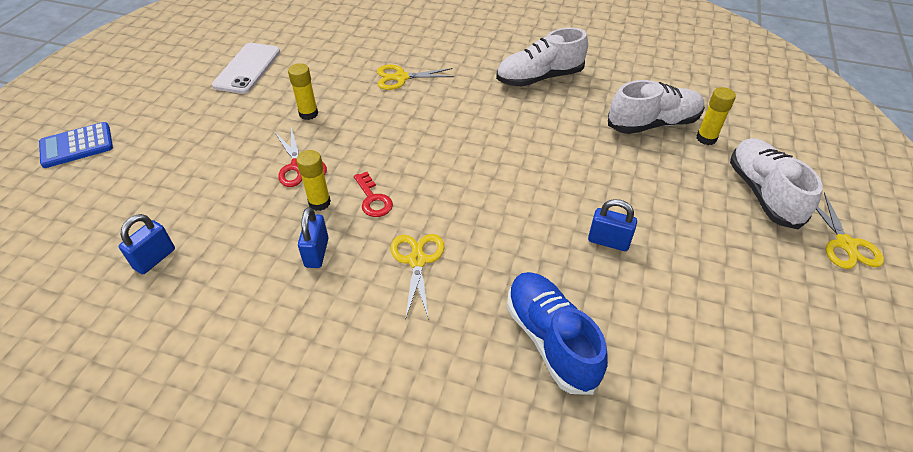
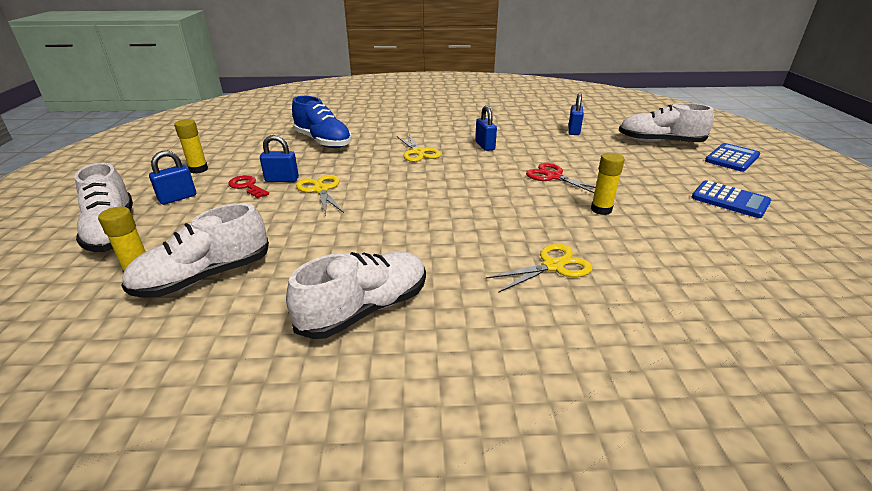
camera: 160 degrees right, 15 degrees down
white phone [212,43,280,94] -> none
yellow glue stick [296,150,331,211] -> yellow glue stick moved to [174,119,208,174]
red key [354,172,393,217] -> red key moved to [228,175,269,199]
yellow scissors [816,192,884,269] -> yellow scissors moved to [296,175,344,216]
none -> blue padlock [149,151,196,205]
none -> white shoe [619,103,714,142]
none -> blue calculator [691,180,771,218]

